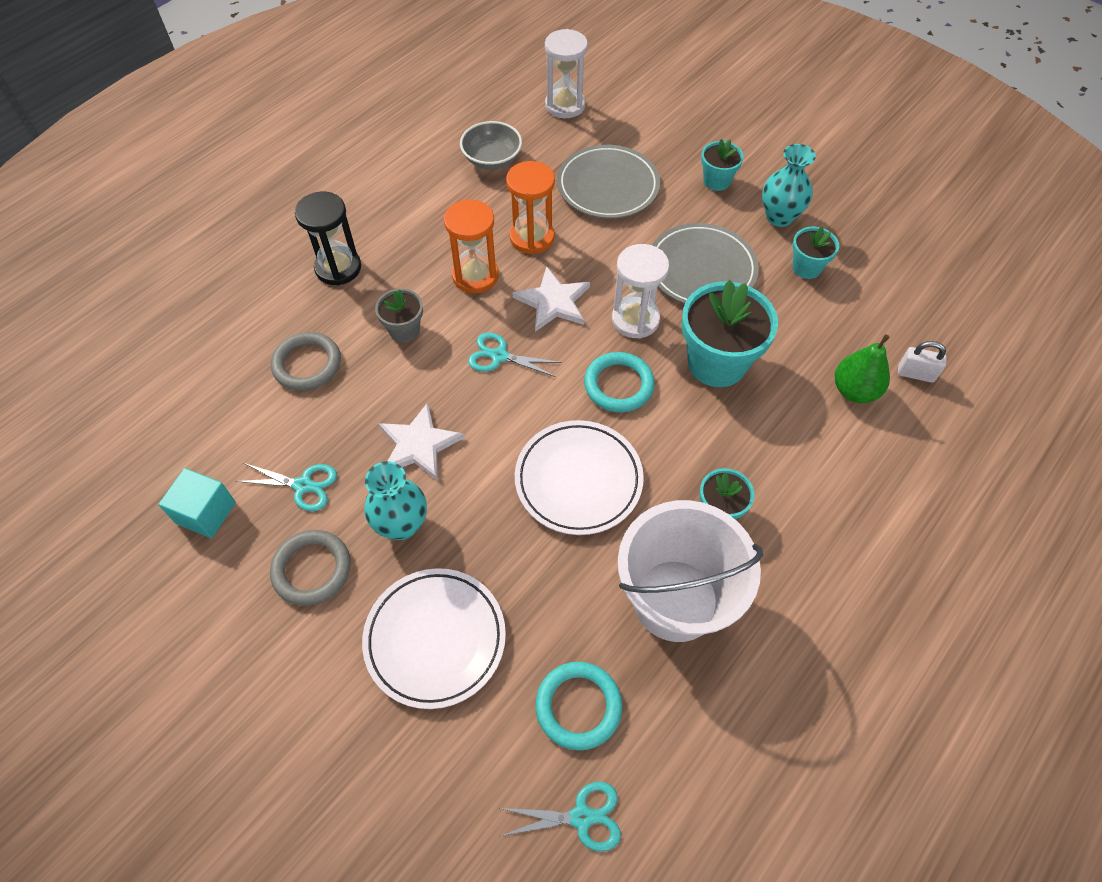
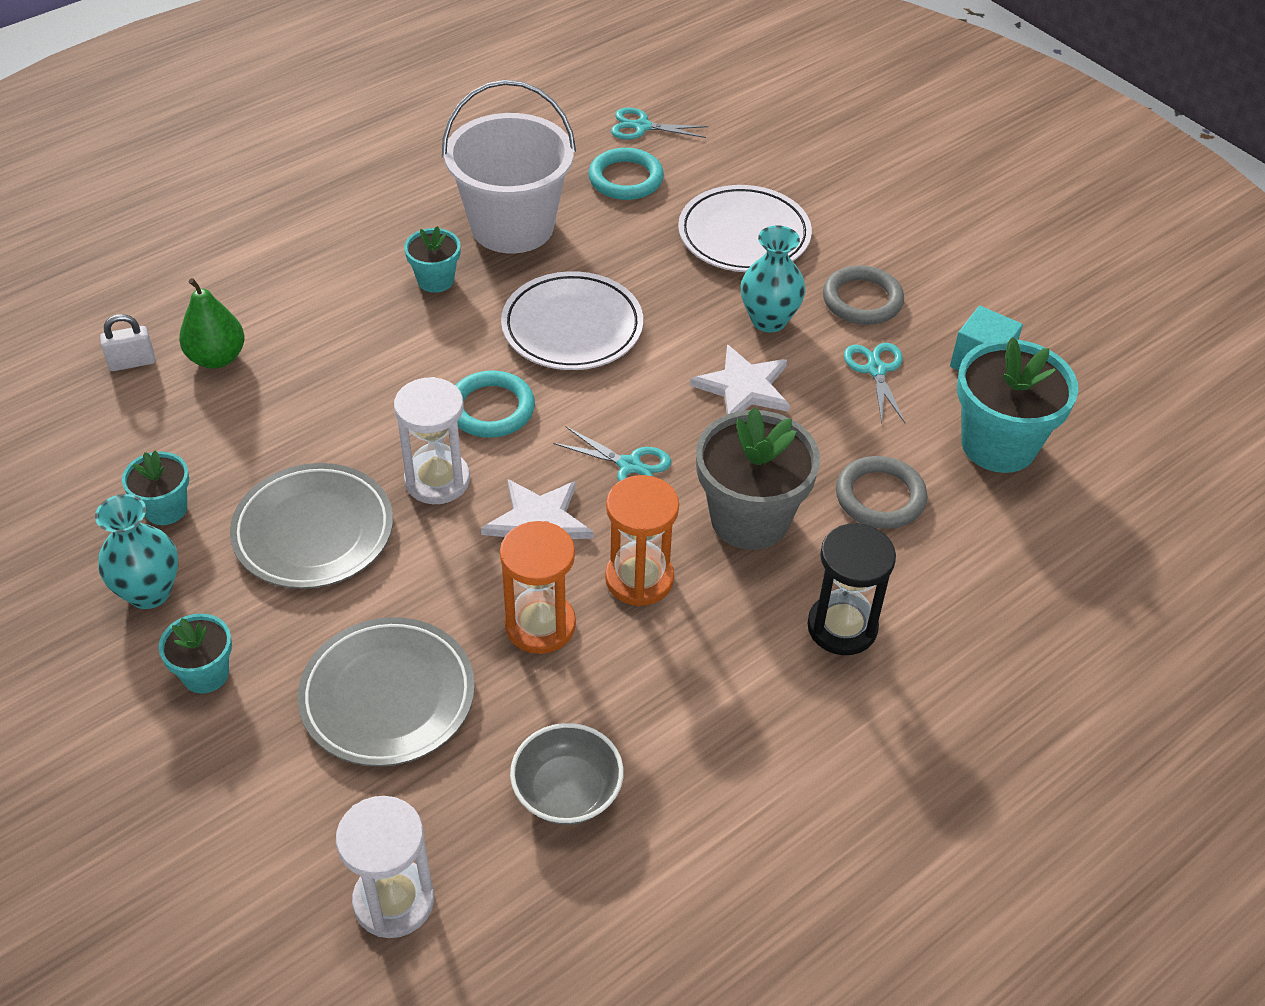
camera: 170 degrees left, 10 degrees down
turquoise scissors [235,463,337,511] -> turquoise scissors turned 60 degrees clockwise [844,343,905,423]
grey flower pot [375,288,423,343] -> grey flower pot [696,407,820,550], size x1.89
turquoise flower pot [682,280,778,387] -> turquoise flower pot moved to [957,337,1078,473]
white padlock [898,341,947,383] -> white padlock turned 45 degrees counterclockwise [100,314,155,371]

